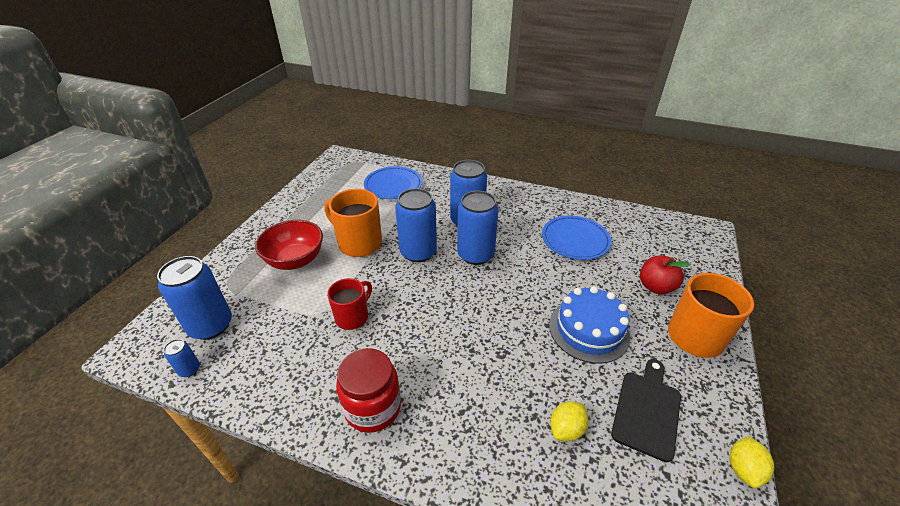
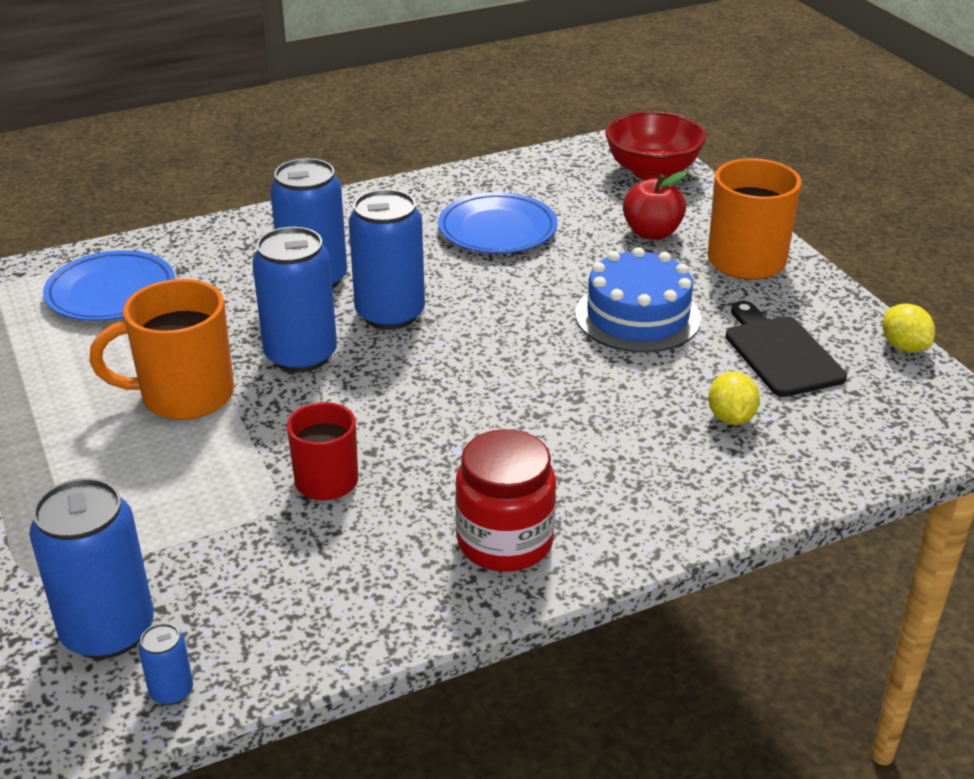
camera: 45 degrees left, 5 degrees down
red bowl [255,220,323,270] -> red bowl moved to [605,111,706,180]

